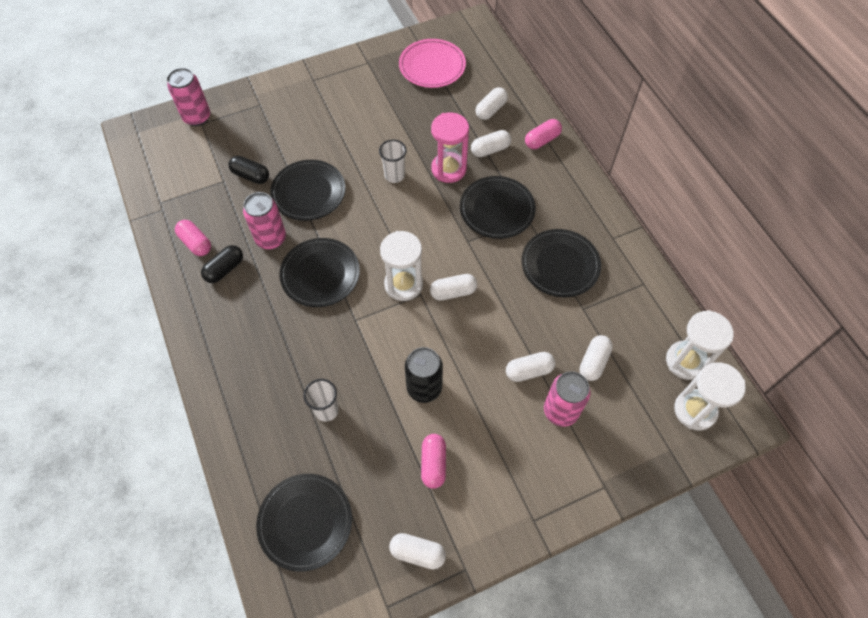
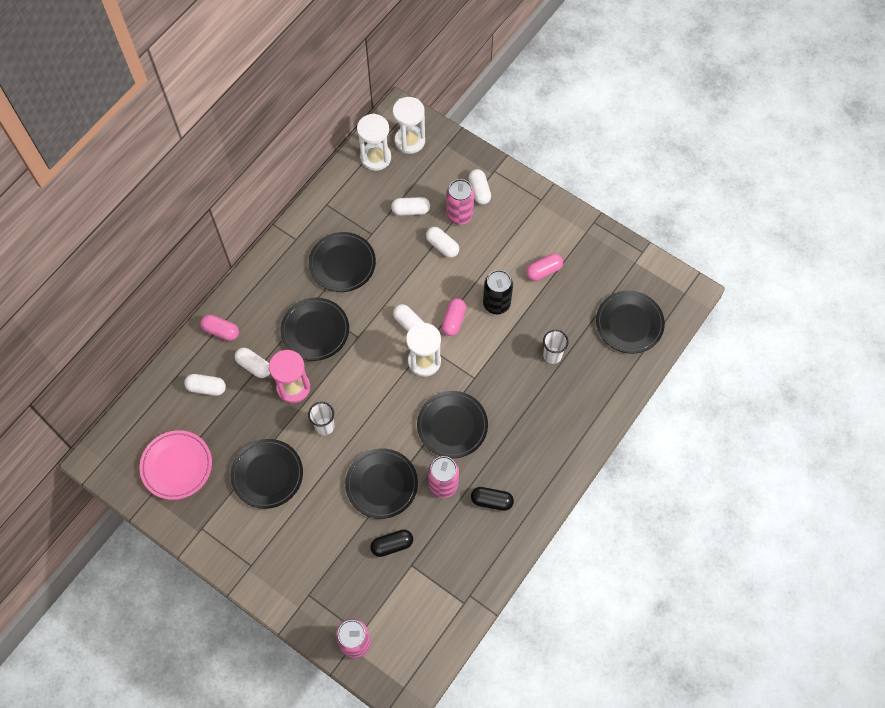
camera: 120 degrees left, 5 degrees up
pink capsule [175,220,211,256] -> pink capsule moved to [442,298,466,336]
black capsule [228,156,269,184] -> black capsule turned 75 degrees clockwise [370,529,413,557]
white capsule [389,533,446,569] -> white capsule moved to [469,169,491,205]
none -> black plate [230,439,303,509]

